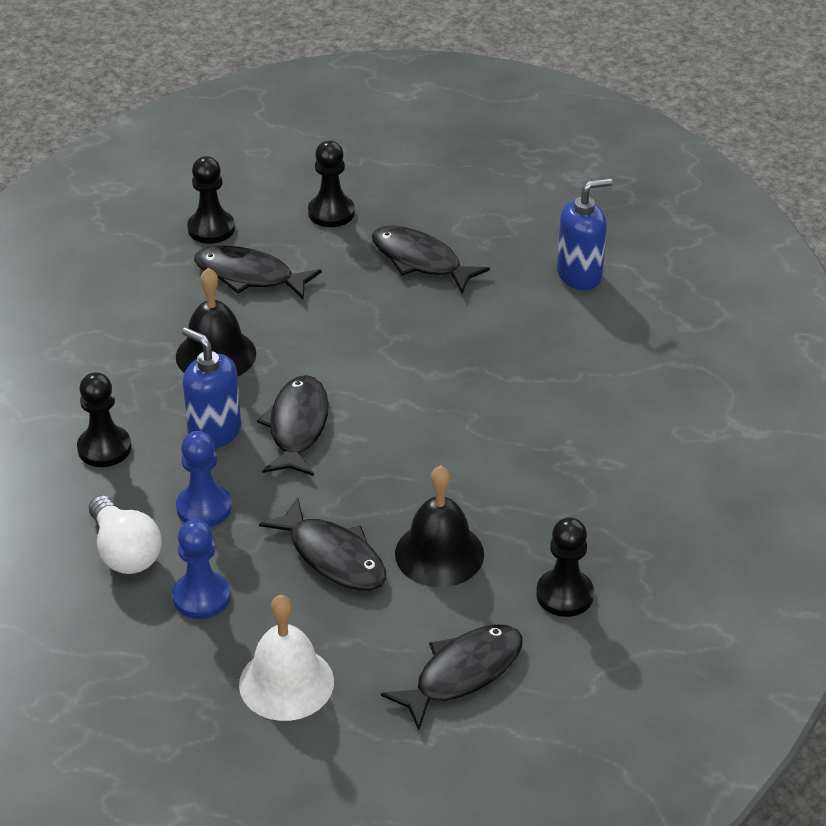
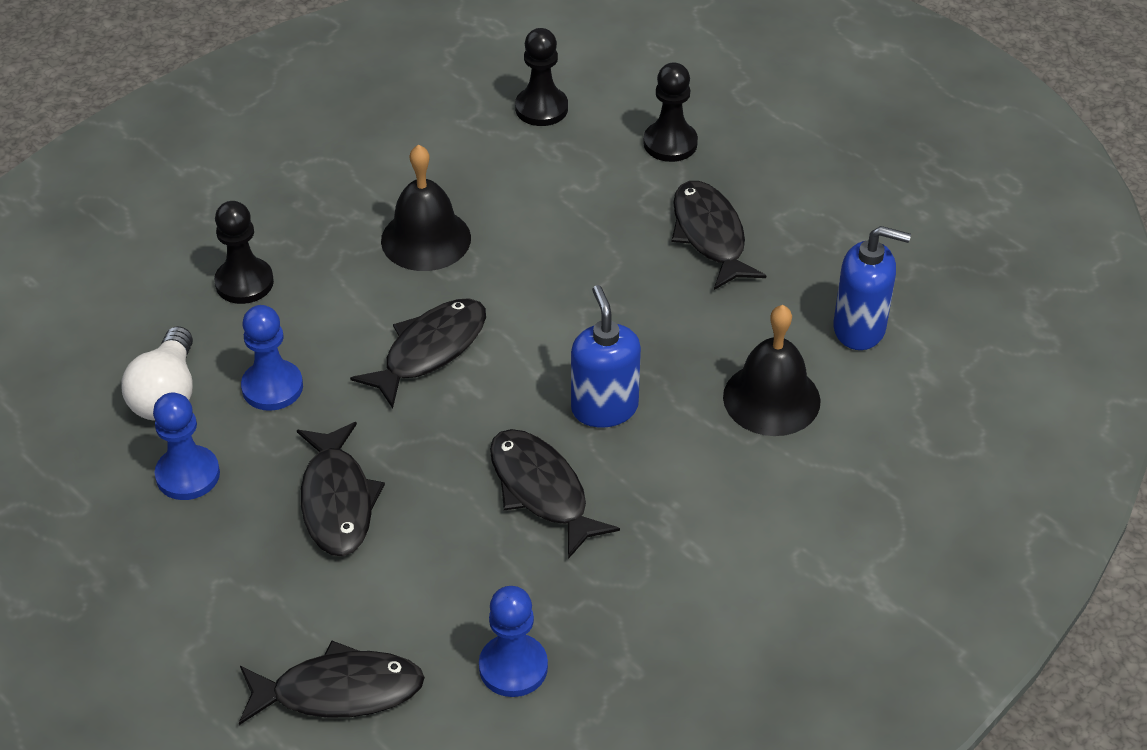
camera: 35 degrees right, 5 degrees up
blue soap dispenser [182,328,241,449] -> blue soap dispenser moved to [571,285,641,428]
black fish [194,245,322,300] -> black fish moved to [490,429,620,559]
white bell [239,595,334,721] -> none
black bell [395,465,484,587] -> black bell moved to [723,305,821,436]
black pawn [536,517,594,617] -> blue pawn [479,586,548,697]

